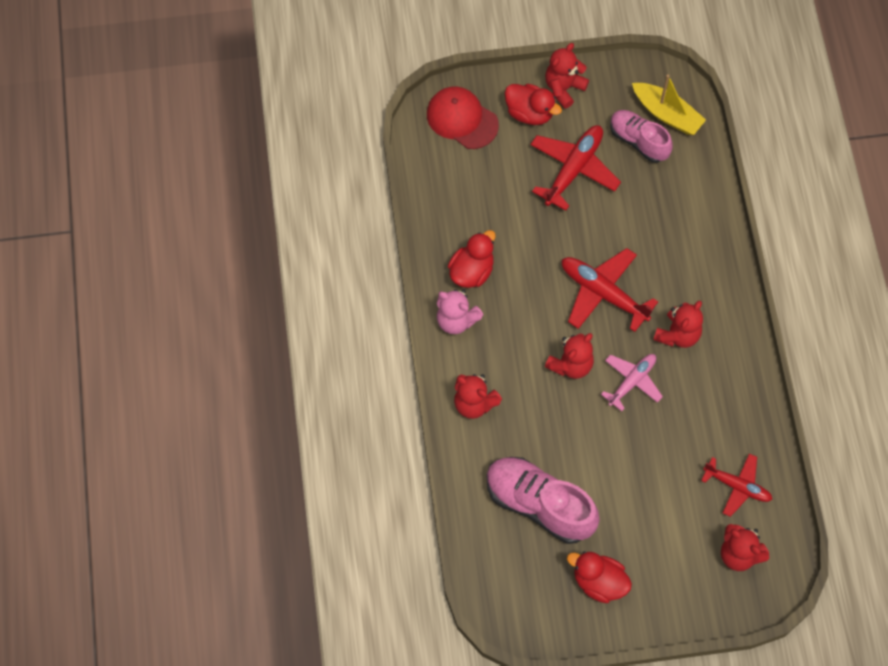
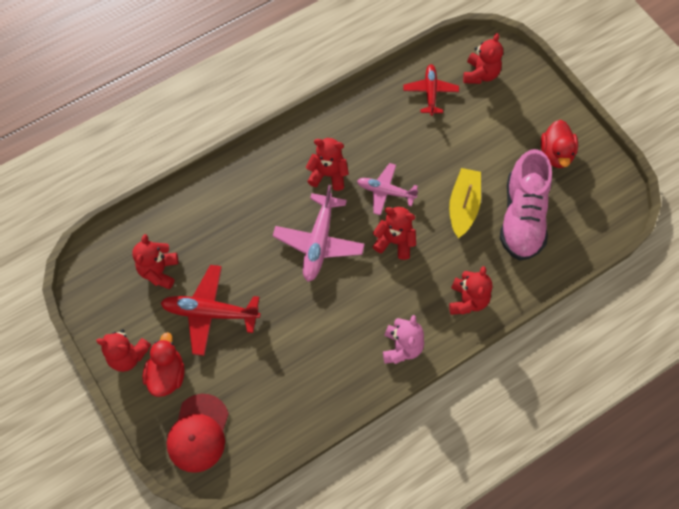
camera: 115 degrees left, 0 degrees up
red duck [448,230,496,288] -> none
red plane [562,248,658,332] -> pink plane [273,185,365,282]
pink shoe [610,110,673,163] -> red teddy bear [132,234,178,289]
yellow boat [632,74,706,135] -> yellow boat moved to [449,168,481,238]

